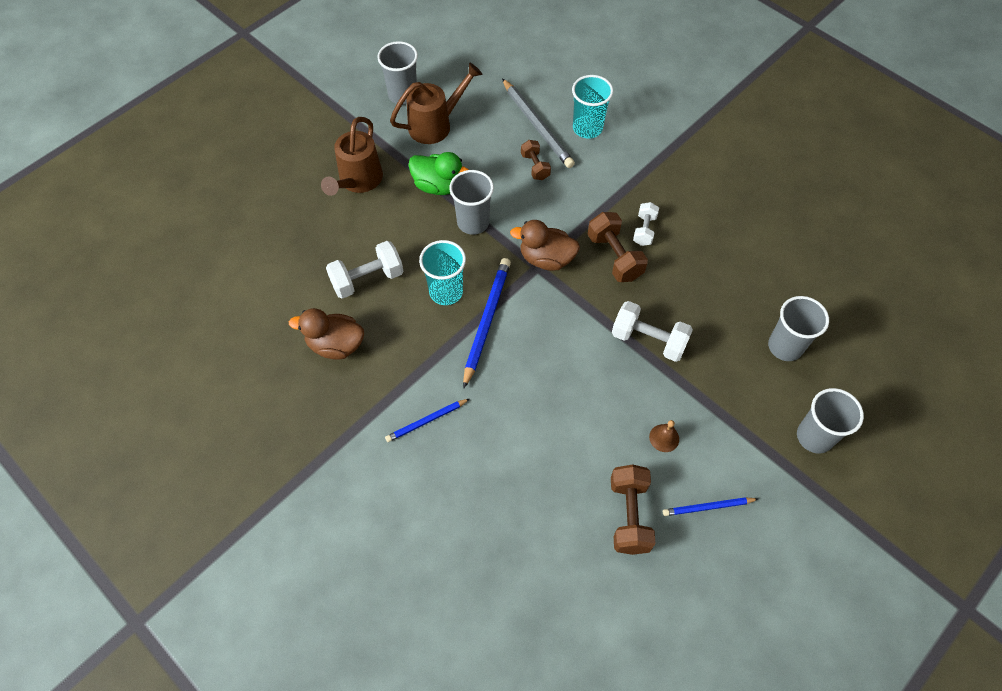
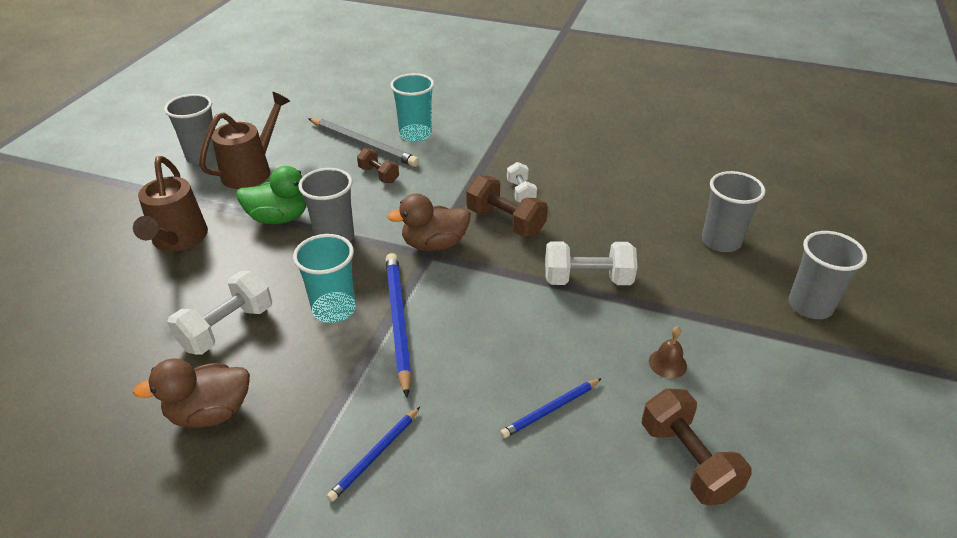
camera: 25 degrees left, 20 degrees down
blue pencil [663,497,758,516] -> blue pencil moved to [500,378,602,438]

